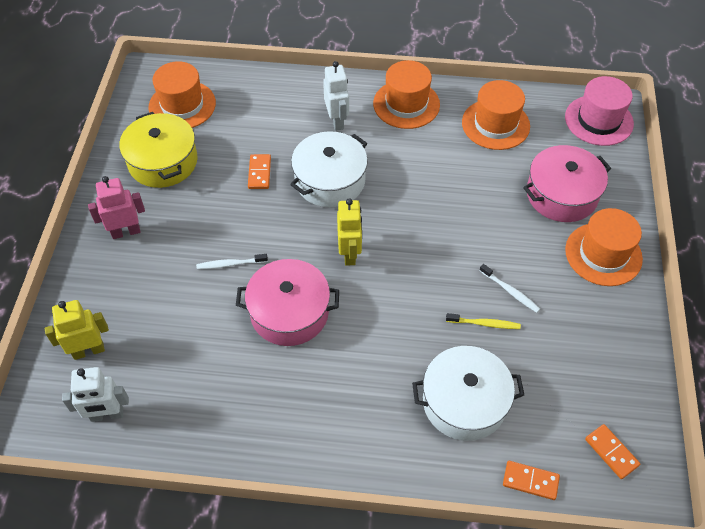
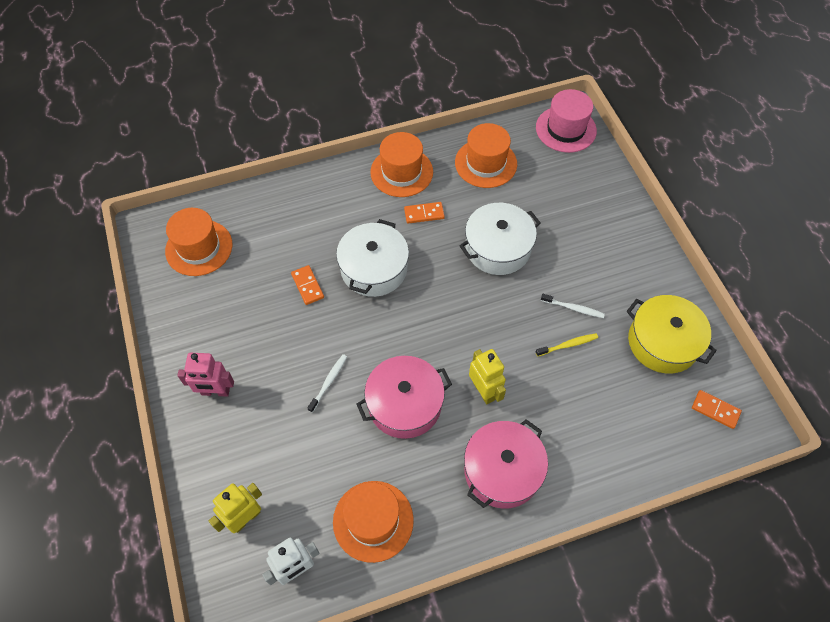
camera: 25 degrees left, 5 degrees up
pink robot [88,176,145,239] -> pink robot turned 135 degrees counterclockwise [177,353,234,397]
yellow pot [119,112,198,188] -> yellow pot moved to [627,295,717,373]
white toothbrush [196,254,268,269] -> white toothbrush turned 150 degrees clockwise [308,354,347,413]
white robot [323,61,349,131] -> none
yellow robot [337,198,362,266] -> yellow robot moved to [469,349,506,404]
white pot [412,346,524,441] -> white pot moved to [460,203,541,275]
orange domino [503,461,560,500] -> orange domino moved to [404,202,445,224]
pink pot [523,145,611,222] -> pink pot moved to [464,419,548,508]
orange hat [565,208,643,286] -> orange hat moved to [333,481,414,563]

